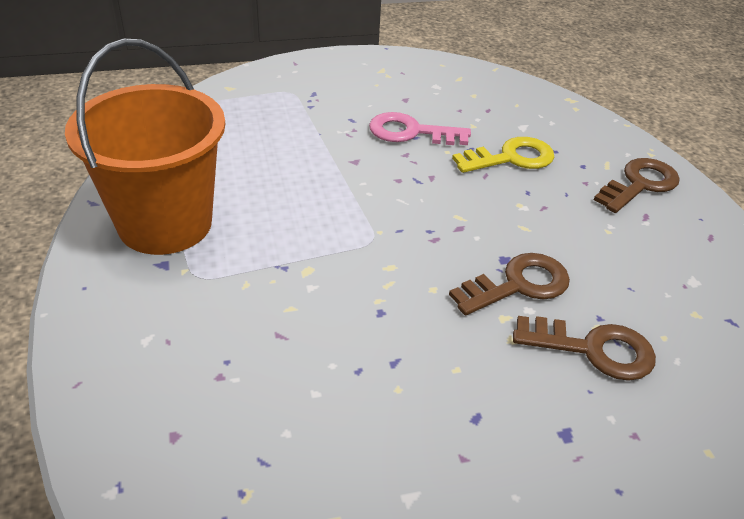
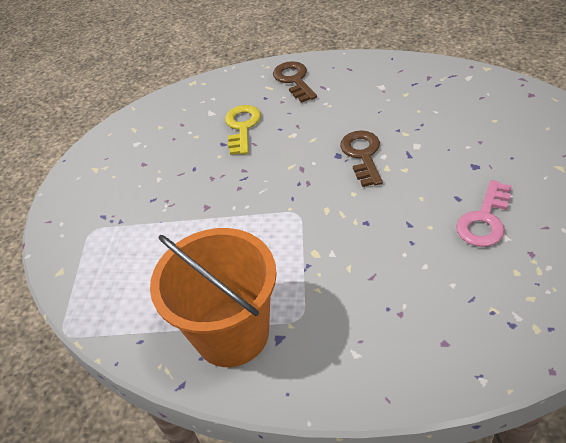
camera: 60 degrees left, 5 degrees up
pink key [369,112,471,145] -> pink key moved to [456,180,512,247]
brown key [513,316,656,381] -> none

